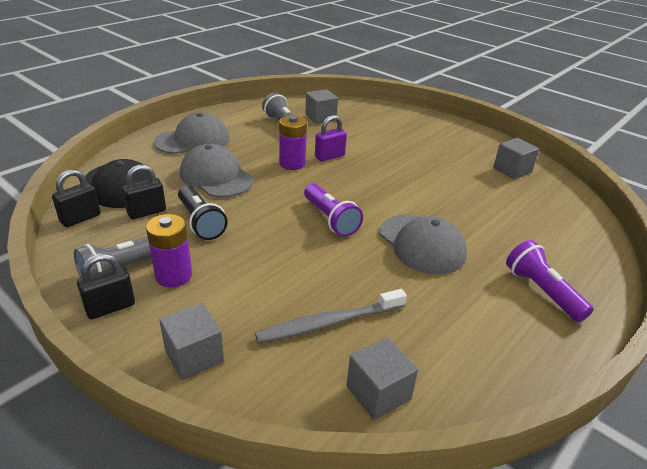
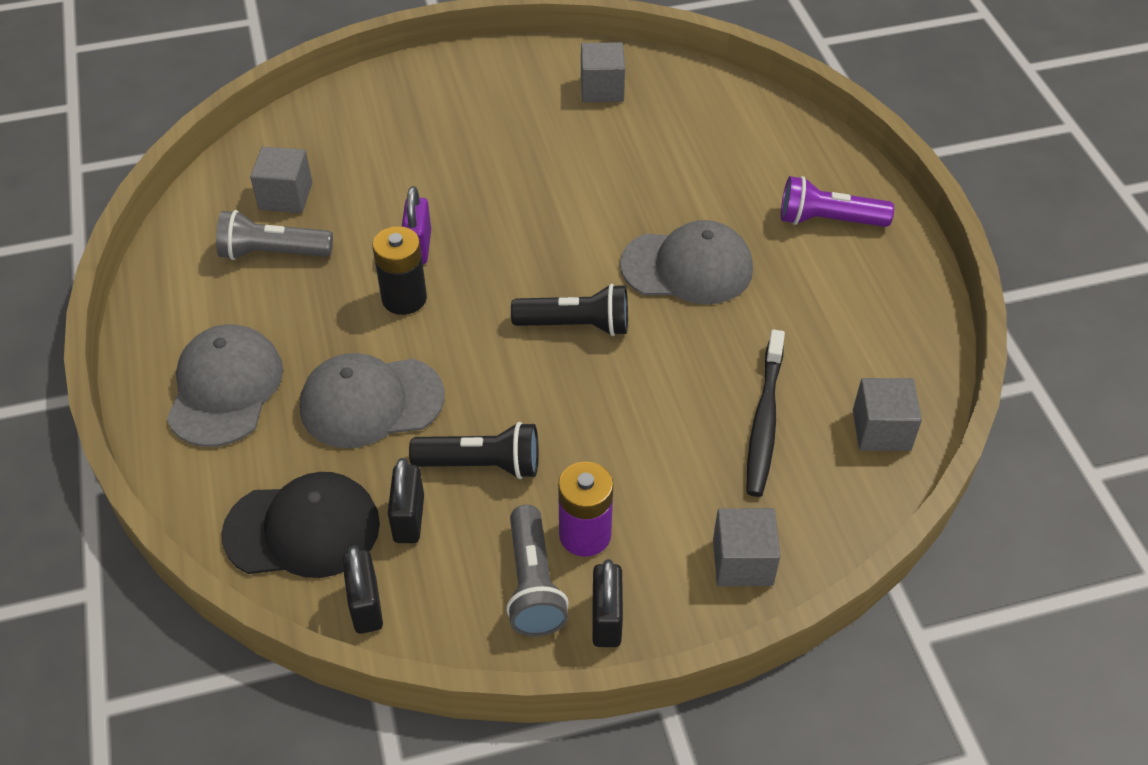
camera: 55 degrees left, 15 degrees up
grey toothbrush [255,289,407,343] -> black toothbrush [746,329,785,497]
purple battery [279,116,307,170] -> black battery [372,226,427,315]
purple flashlight [304,183,363,237] -> black flashlight [511,284,628,336]

